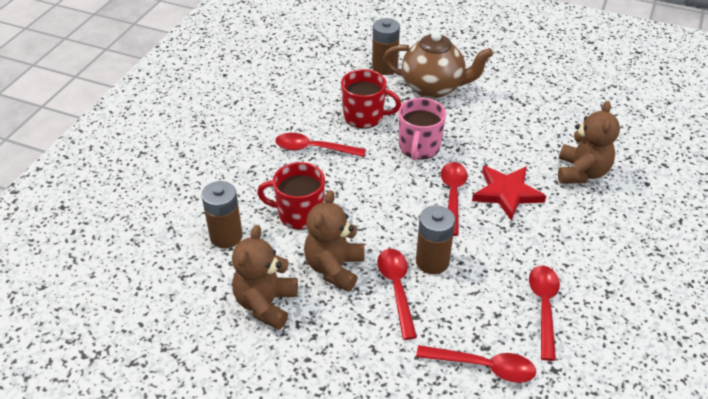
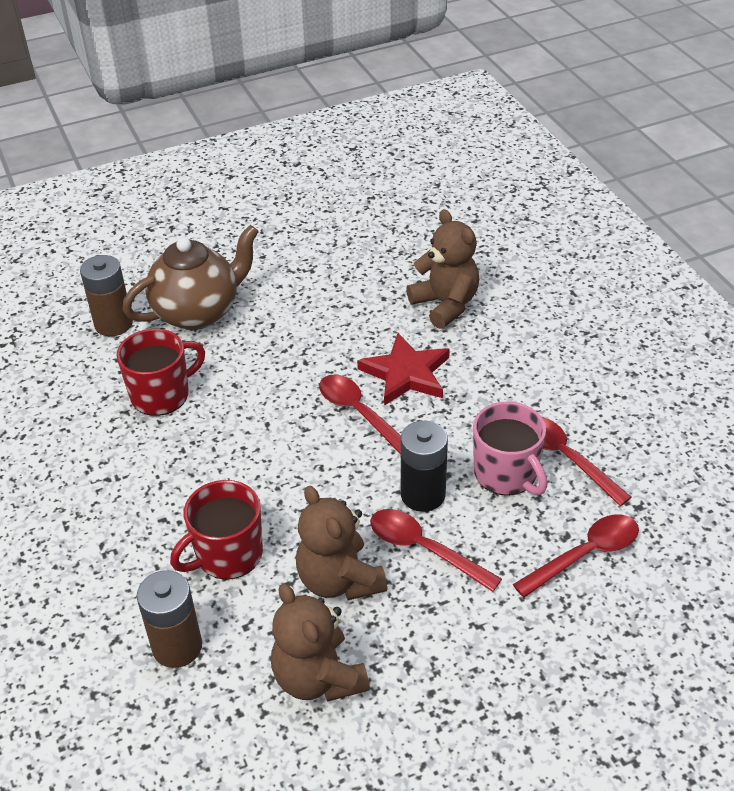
camera: 45 degrees left, 0 degrees up
red spoon [275,133,366,157] -> none
pink mug [399,98,446,160] -> pink mug moved to [473,402,547,496]
brown battery [416,206,455,274] -> black battery [401,421,448,512]

